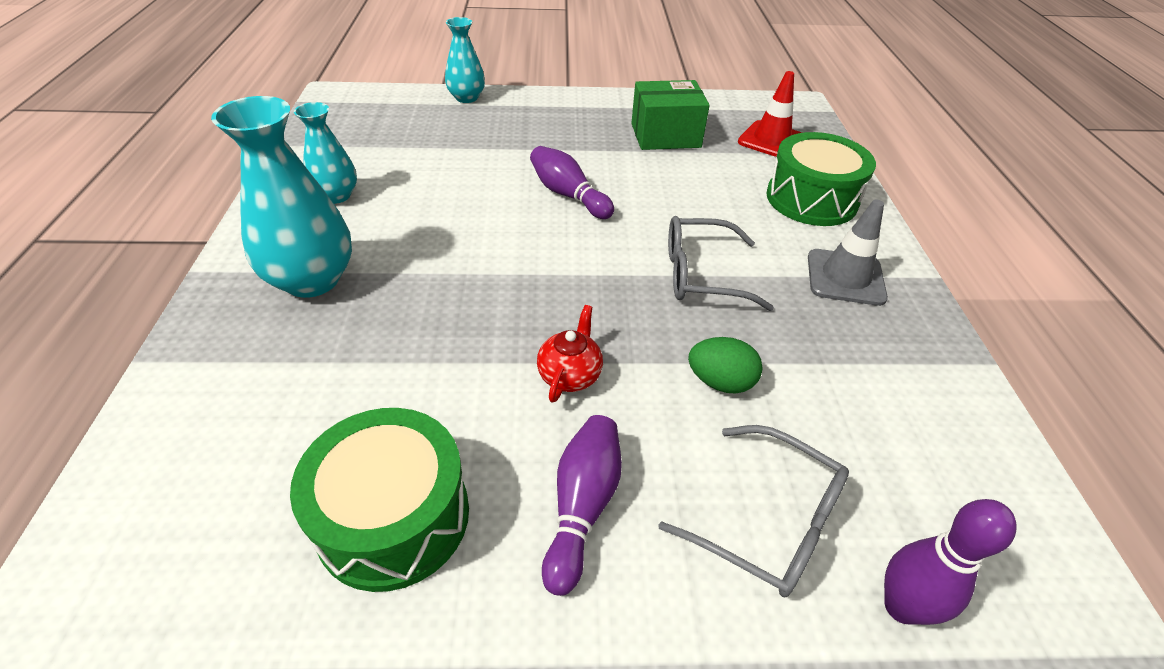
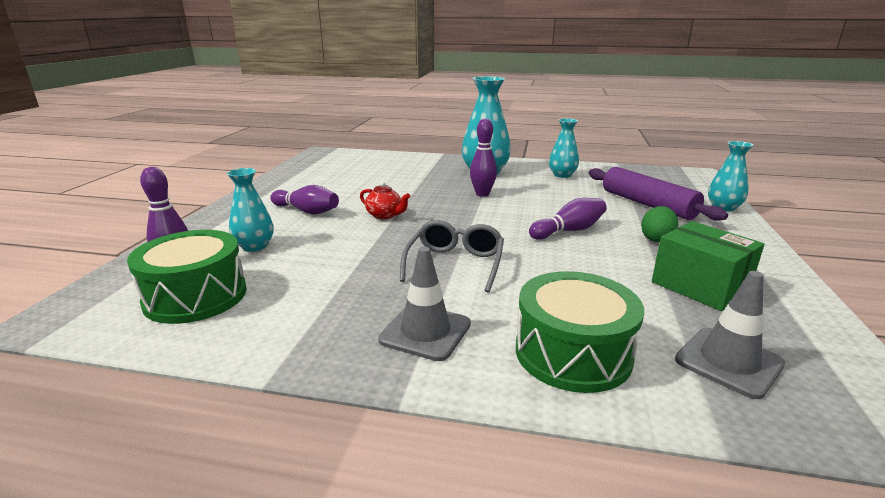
camera: 105 degrees right, 20 degrees down
green drum [290,408,469,592] -> green drum moved to [127,230,247,324]
green box [631,80,710,150] -> green box turned 45 degrees counterclockwise [652,221,765,311]
grey glasses [658,425,849,597] -> turquoise vase [227,168,274,252]
green egg [688,337,763,394] -> green egg moved to [641,206,678,242]
red traffic cone [738,71,802,157] -> grey traffic cone [675,271,785,399]
none -> purple bowling pin [470,118,497,197]
none -> purple rolling pin [589,167,728,221]

